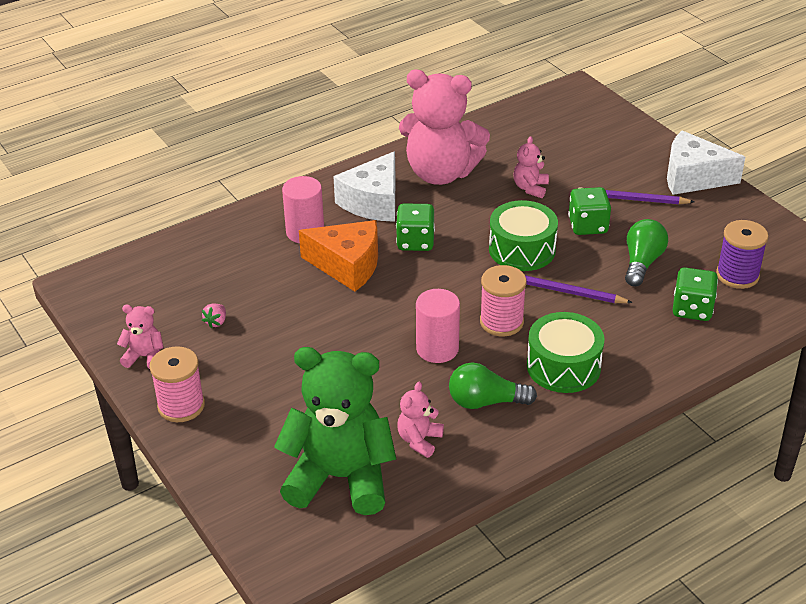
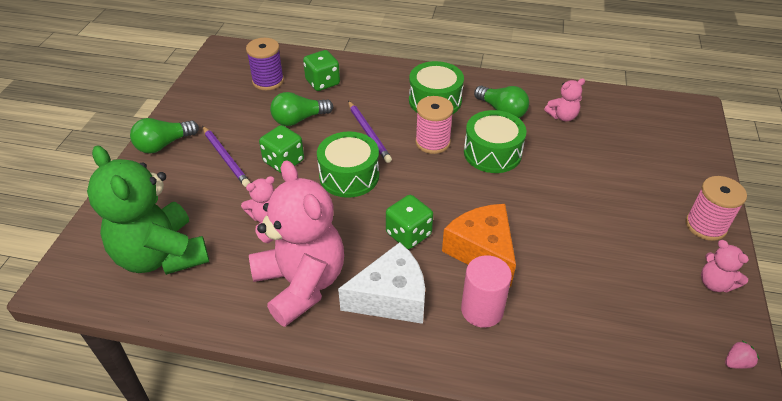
camera: 135 degrees left, 5 degrees up
pink strawberry [202,303,226,328] -> pink strawberry moved to [725,340,759,369]
green teddy bear [274,347,396,515] -> green teddy bear moved to [87,145,209,275]
pink cylinder [416,289,460,363] -> green drum [464,110,527,173]
white cheese [667,131,745,195] -> green light bulb [130,118,199,154]

